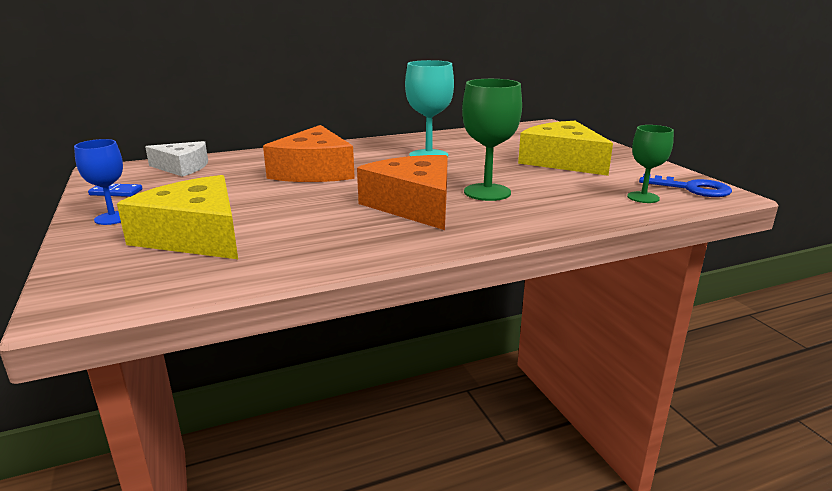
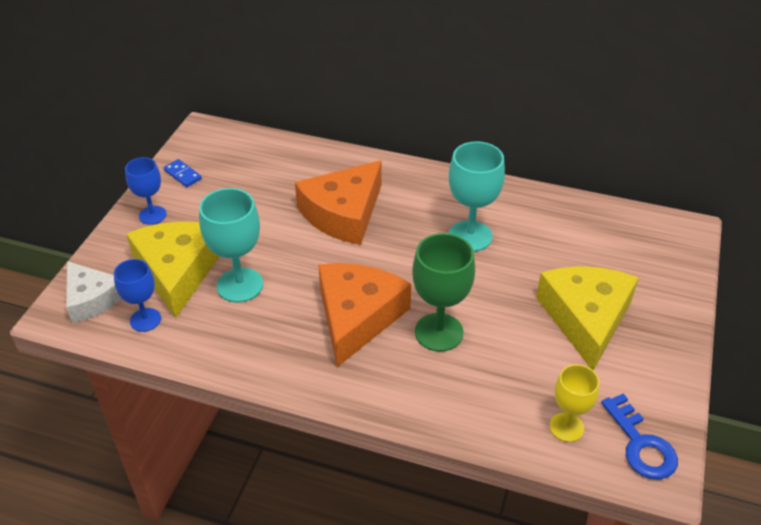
camera: 40 degrees right, 20 degrees up
white cheese [145,141,208,177] -> white cheese moved to [66,261,122,323]
green goblet [627,125,674,203] -> yellow goblet [550,364,599,442]
none -> blue goblet [114,259,161,332]
none -> turquoise goblet [199,188,263,302]

